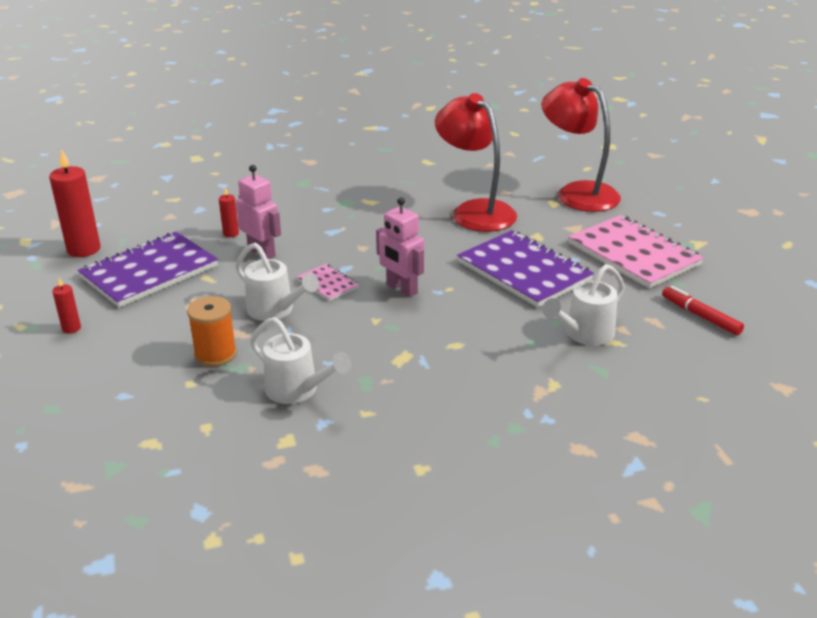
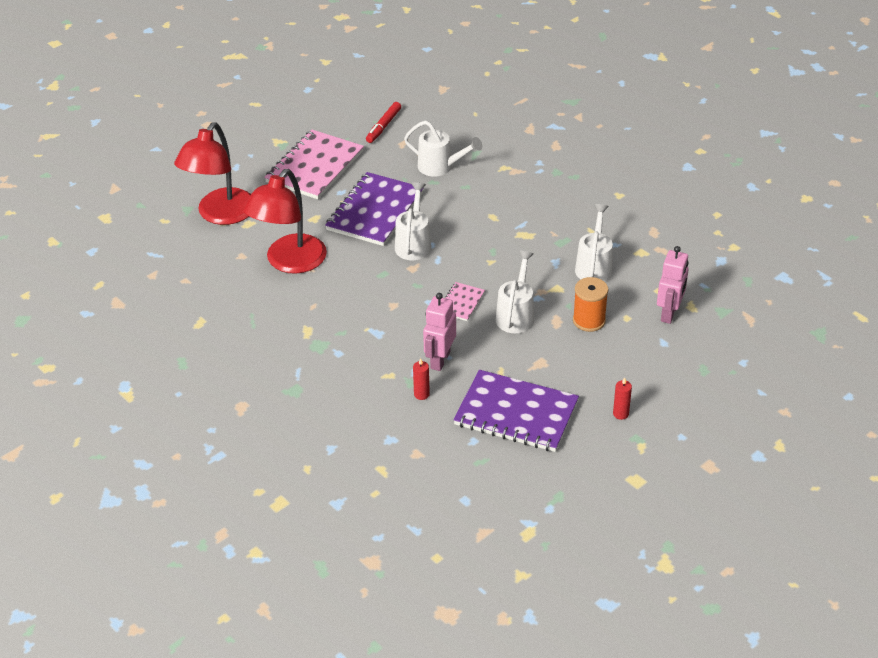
camera: 115 degrees left, 10 degrees up
red candle [49,149,101,257] -> none
pink robot [376,197,424,297] -> pink robot moved to [657,246,689,324]
none -> white watering can [395,182,431,260]

